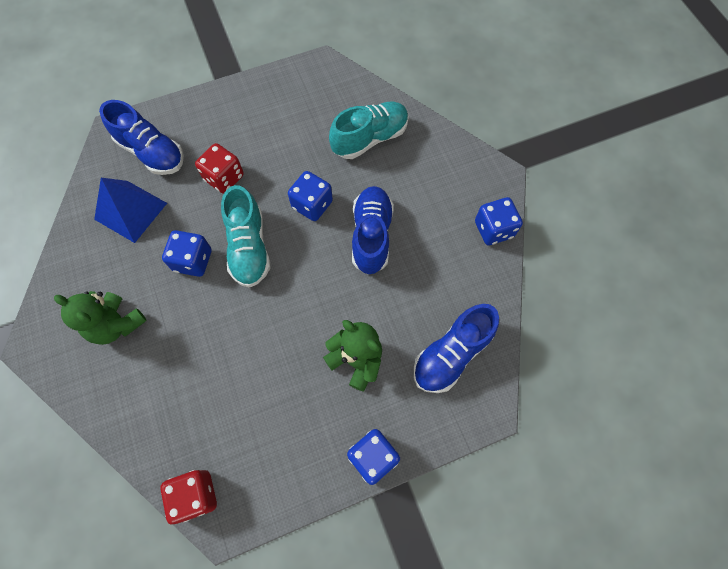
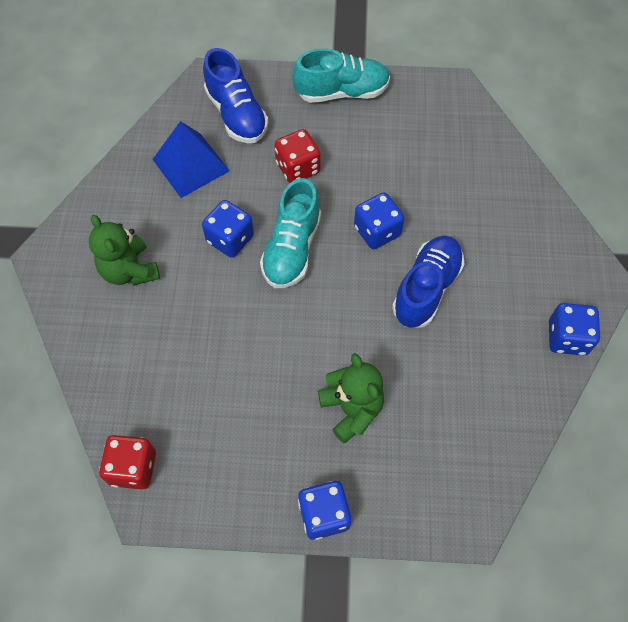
camera: 25 degrees right, 5 degrees down
turquoise shoe [329,102,409,159] -> turquoise shoe moved to [292,48,390,103]
blue shoe [413,304,499,393] -> none

